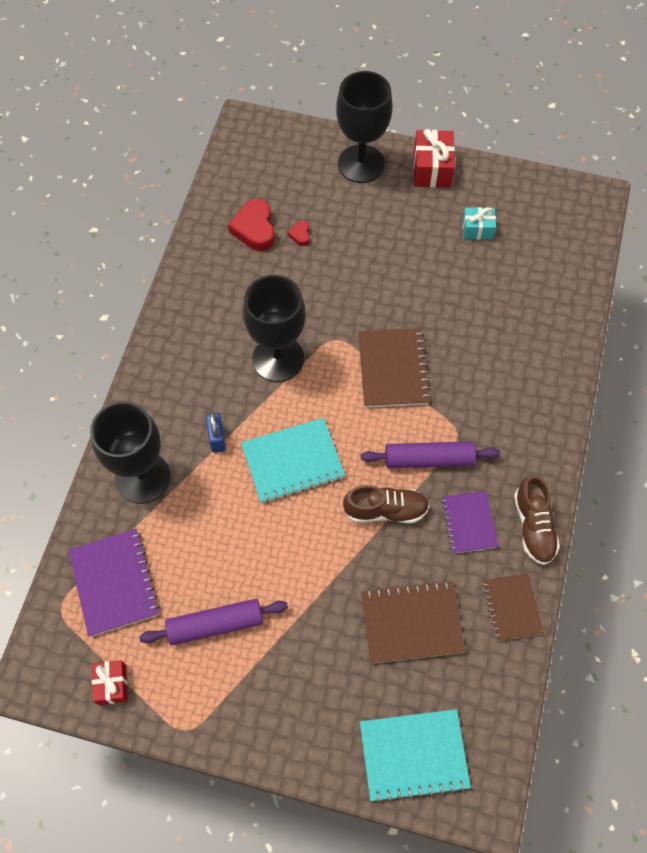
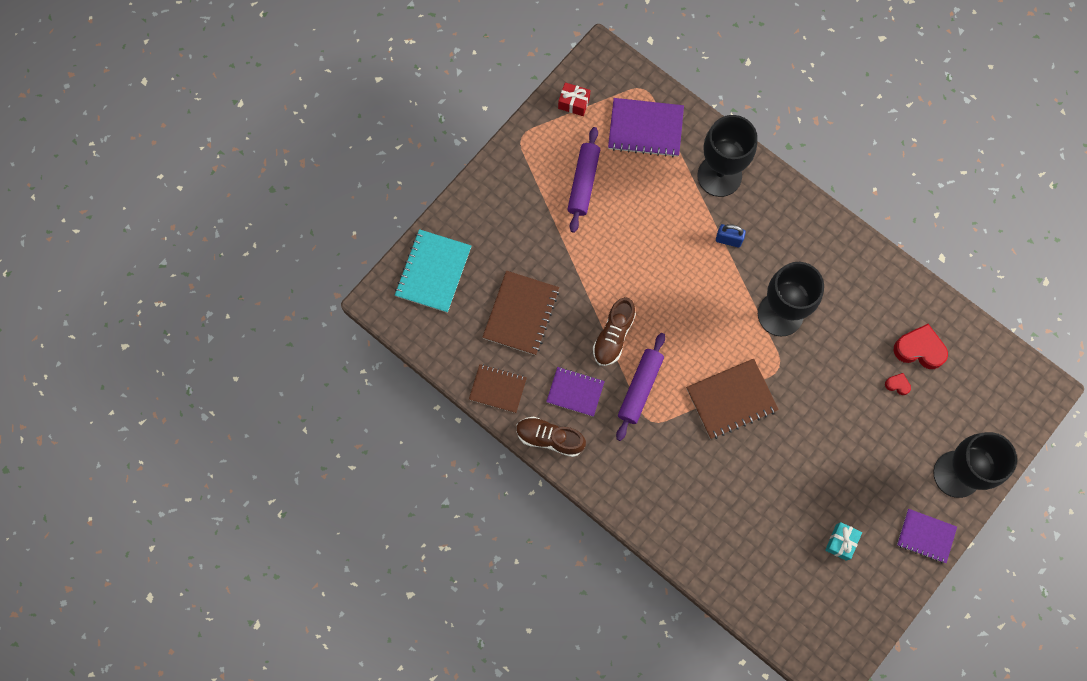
camera: 115 degrees right, 10 degrees up
turquoise notebook [241,418,345,503] -> none
brown notebook [358,328,431,407] -> brown notebook turned 45 degrees counterclockwise [686,359,779,439]
red gift [413,129,455,187] -> purple notebook [897,509,957,563]

